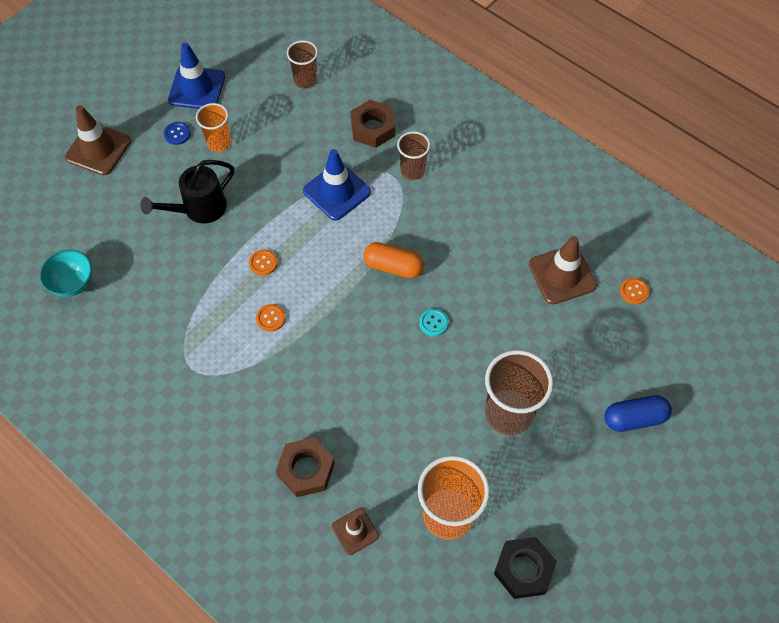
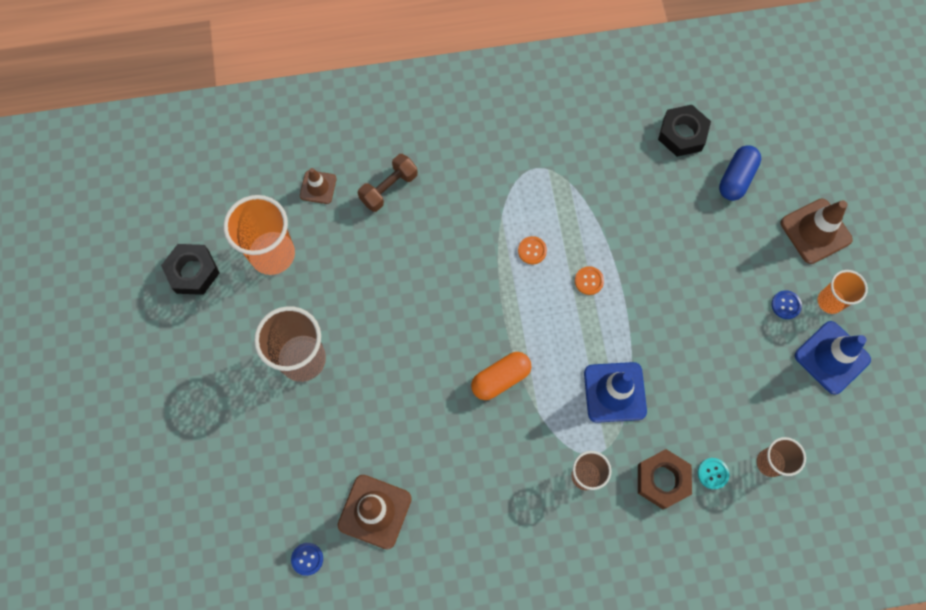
camera: 130 degrees right, 10 degrees up
turquoise bowl [40,250,92,297] -> black nut [658,105,711,157]
black watering can [141,160,234,224] -> none
orange cup [196,103,231,152] -> orange cup moved to [818,270,868,314]
brown nut [276,437,335,497] -> brown dumbbell [358,154,418,212]
turquoise button [419,309,448,336] -> turquoise button moved to [698,458,729,489]
blue capsule [605,395,672,432] -> blue capsule moved to [719,145,761,201]
orange button [620,278,649,305] -> blue button [291,543,323,576]

